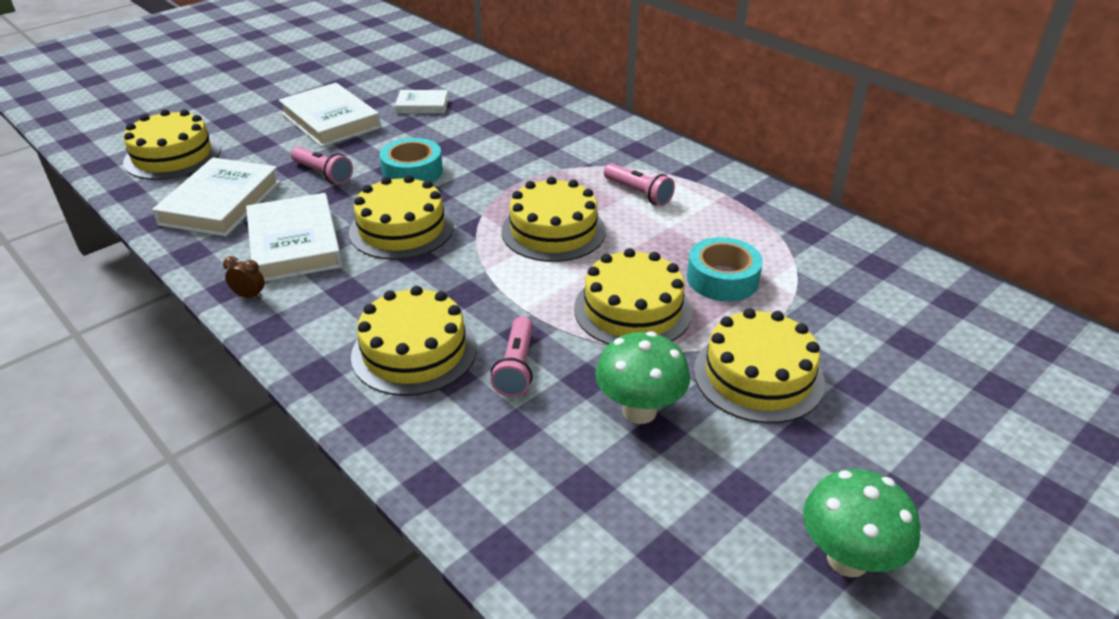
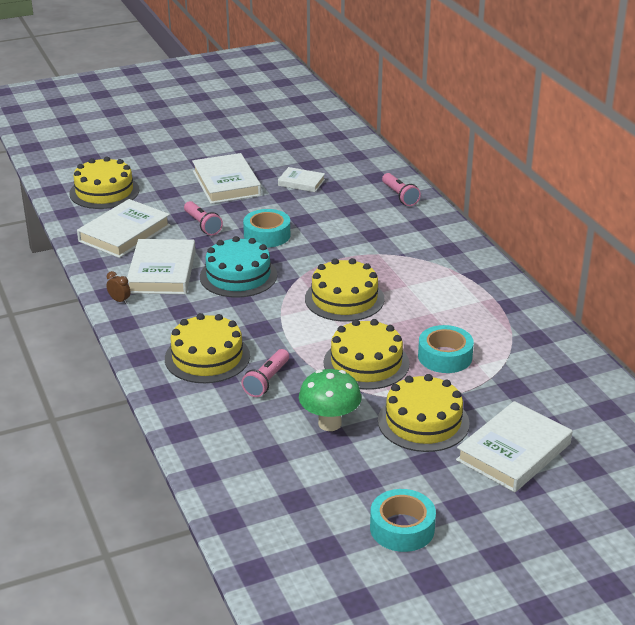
camera: 20 degrees right, 5 degrees down
yellow cake [349,175,454,260] -> turquoise cake [200,236,277,298]
pink flashlight [604,163,675,206] -> pink flashlight moved to [382,173,421,206]
green mushroom [803,469,920,577] -> turquoise tape [370,489,436,552]
none -> white book [456,401,572,492]

